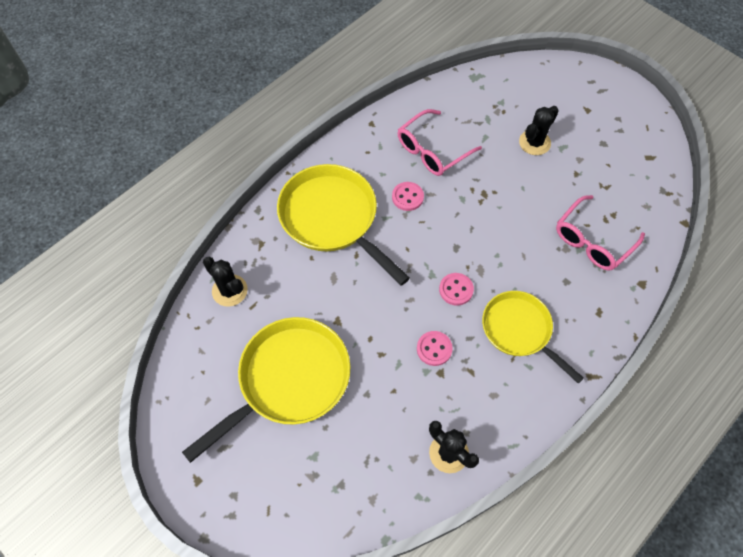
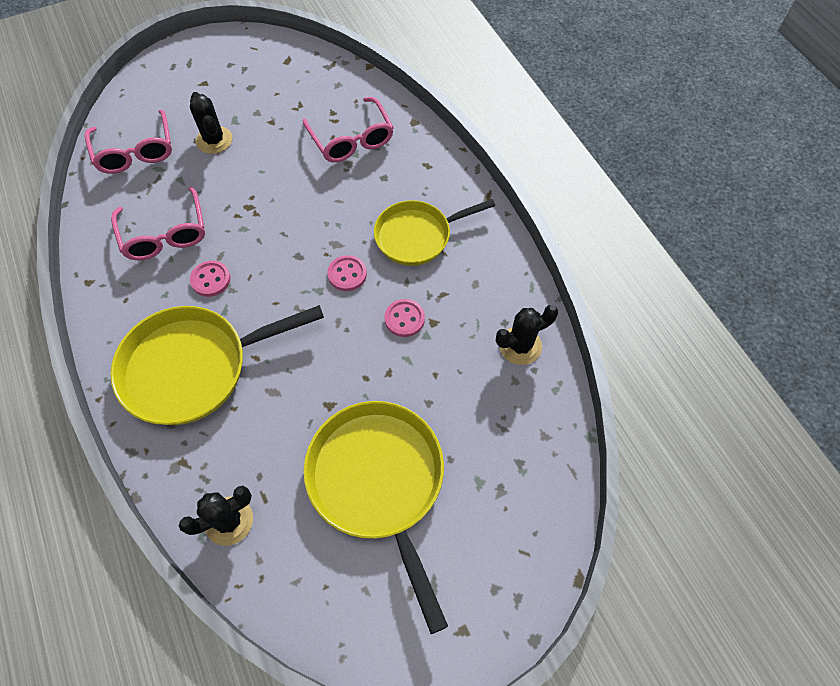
camera: 70 degrees left, 0 degrees up
none -> pink glasses [85,110,172,174]

